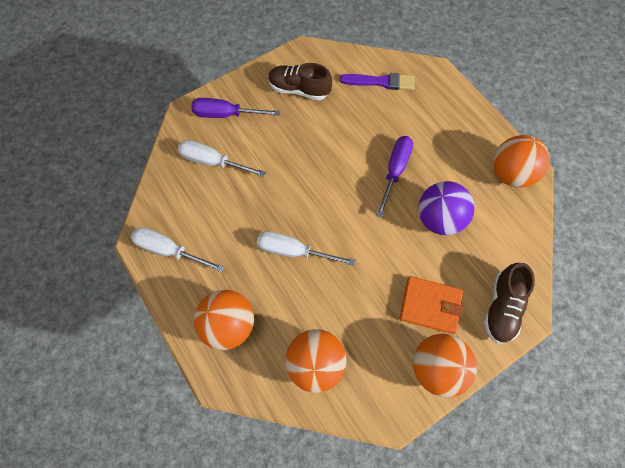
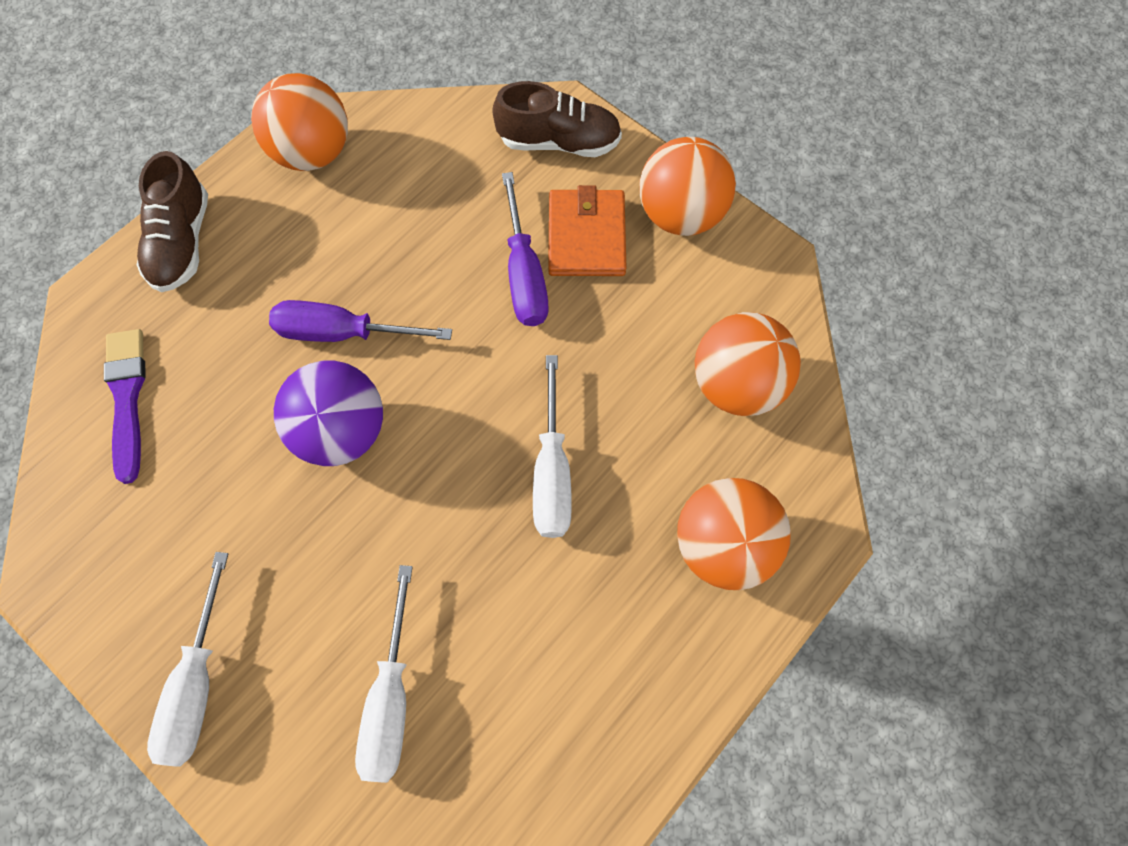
camera: 105 degrees left, 0 degrees up
white screwdriver [131,227,224,272] -> white screwdriver moved to [147,552,228,766]
purple screwdriver [191,98,280,118] -> purple screwdriver moved to [502,172,549,326]
brown shoe [268,63,332,100] -> brown shoe moved to [137,151,208,292]
purple ball [418,181,475,235] -> purple ball moved to [274,361,383,466]

